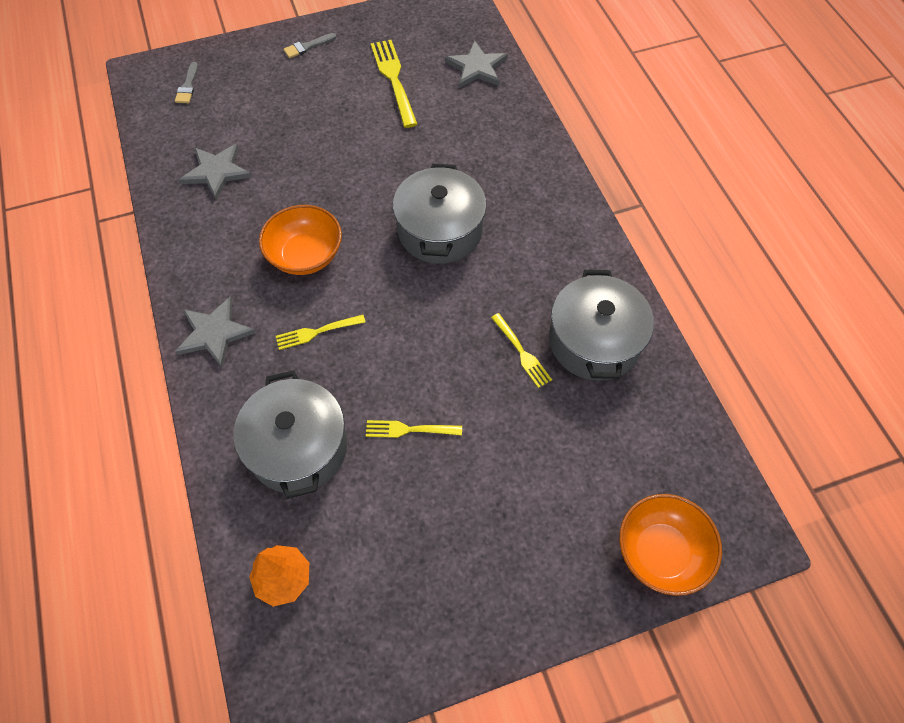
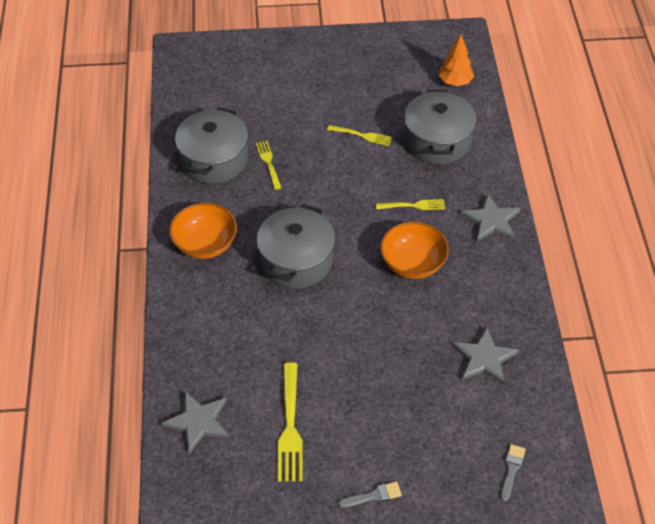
camera: 165 degrees left, 10 degrees down
orange bowl [619,494,722,596] -> orange bowl moved to [169,203,237,259]

